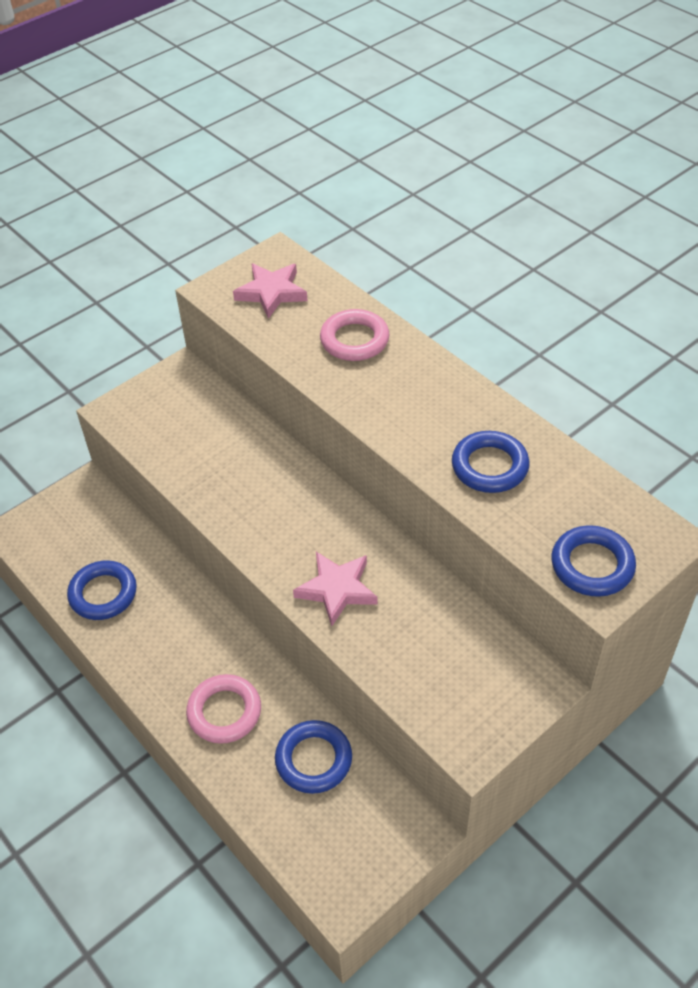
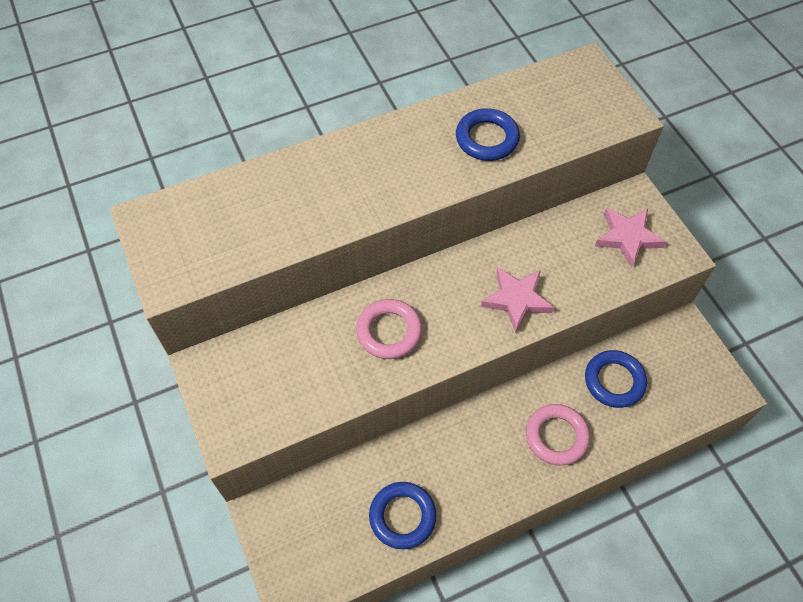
camera: 75 degrees left, 10 degrees up
pink star [233,263,308,319] -> pink star moved to [595,207,666,268]
pink ring [320,309,390,361] -> pink ring moved to [356,299,422,359]
blue ring [551,525,636,597] -> none

